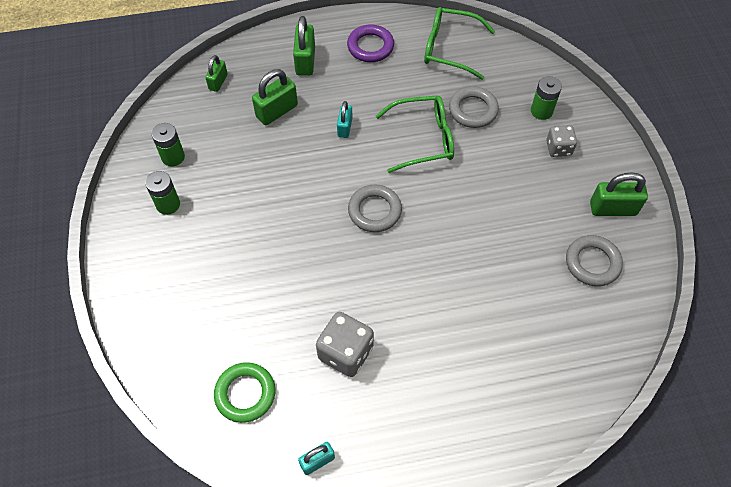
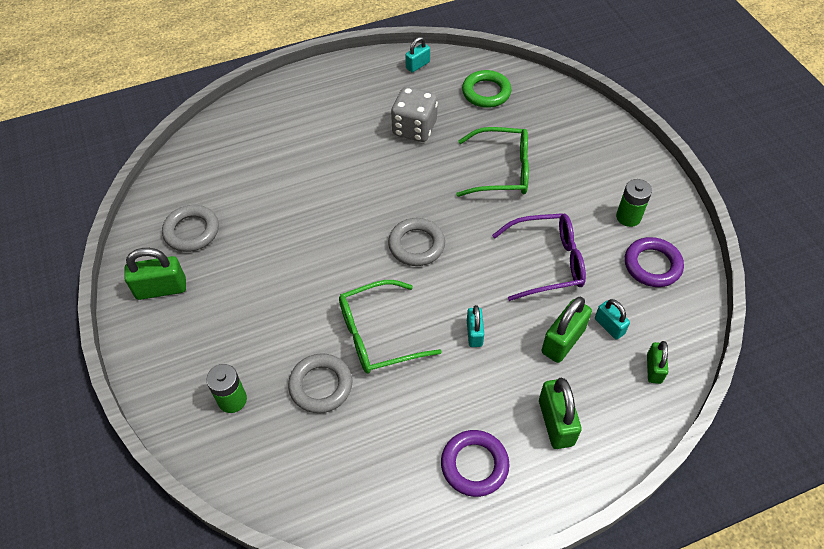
camera: 170 degrees right, 5 degrees down
green battery [152,123,185,167] -> purple ring [625,237,684,287]
green glasses [424,7,495,80] -> green glasses moved to [456,127,529,197]
grey dice [546,125,577,157] -> none
none -> purple glasses [492,213,586,301]
none -> turquoise padlock [595,299,630,340]

